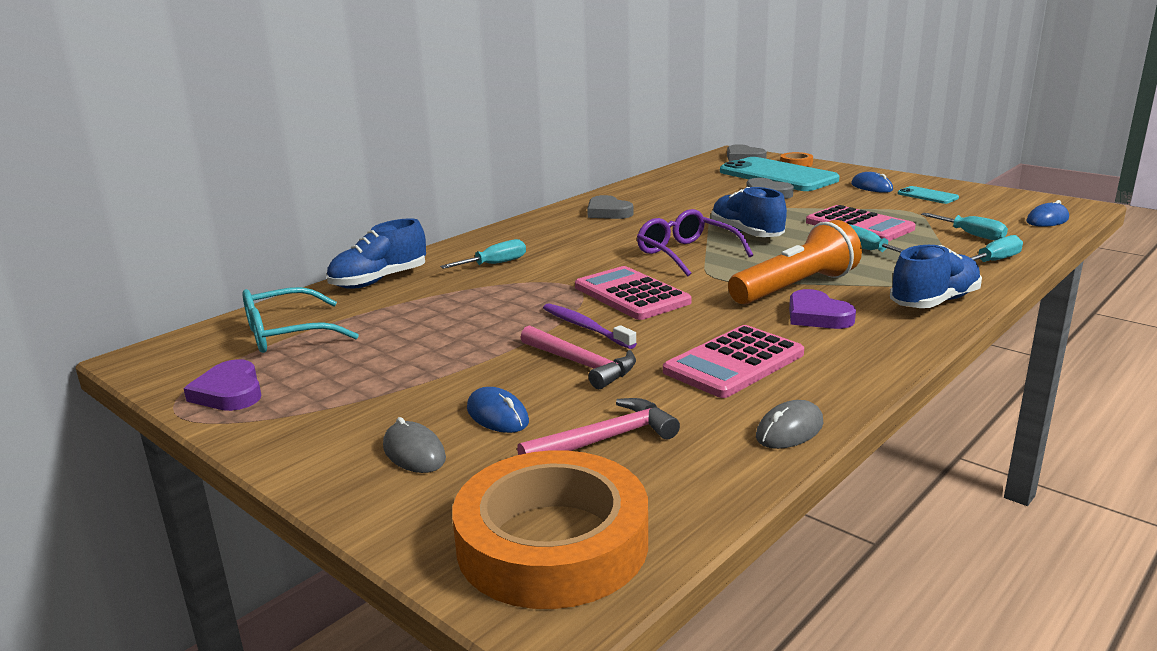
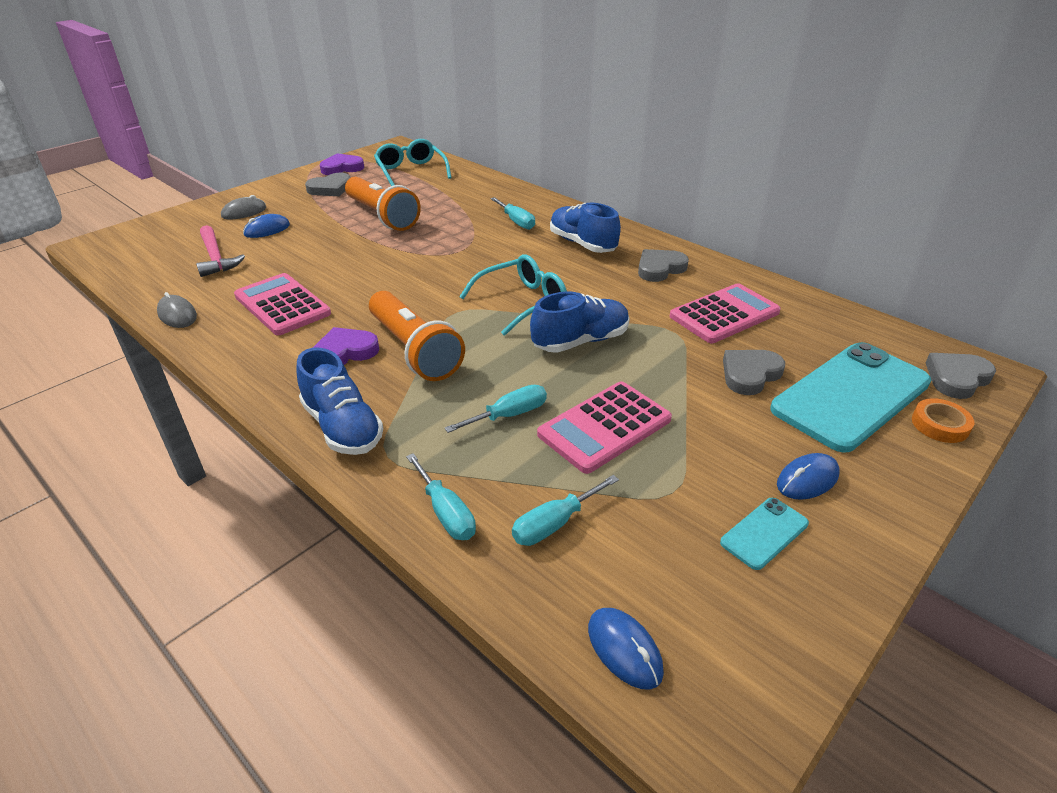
camera: 90 degrees right, 15 degrees up
blue shoe [327,218,426,289] -> blue shoe moved to [550,203,621,253]
orange tape [452,450,648,609] -> none
pink hammer [521,325,636,389] -> none
purple toothbrush [543,303,637,349] -> none
pink calculator [575,266,691,320] -> pink calculator moved to [670,283,781,343]
purple glasses [637,209,753,276] -> turquoise glasses [459,254,567,336]
none -> grey heart [305,173,351,196]
none -> orange flashlight [345,177,421,231]

